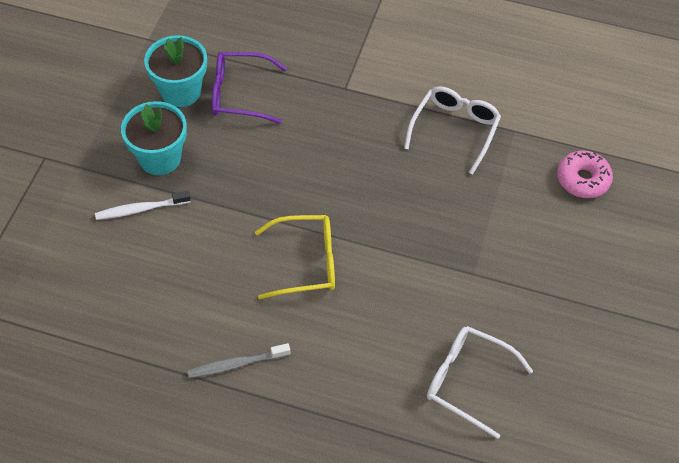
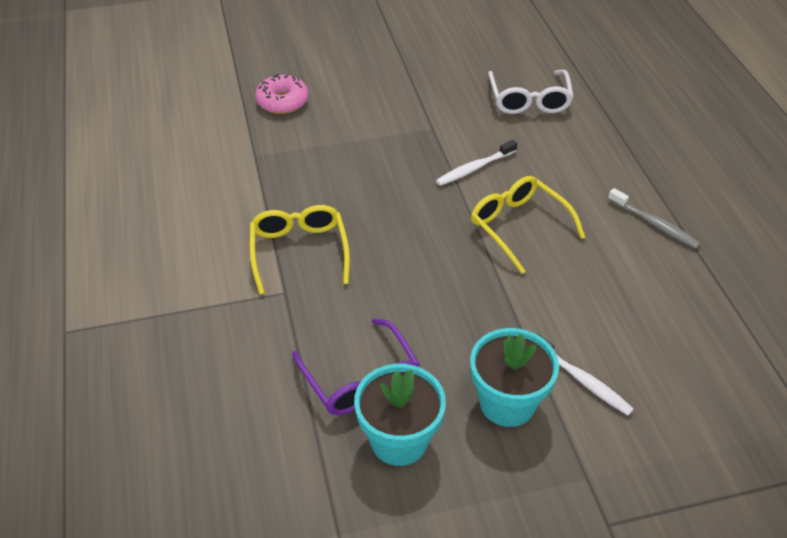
camera: 120 degrees left, 10 degrees down
white glasses [404,86,501,175] -> none
none -> yellow glasses [250,205,350,295]
none -> white toothbrush [436,140,518,186]

